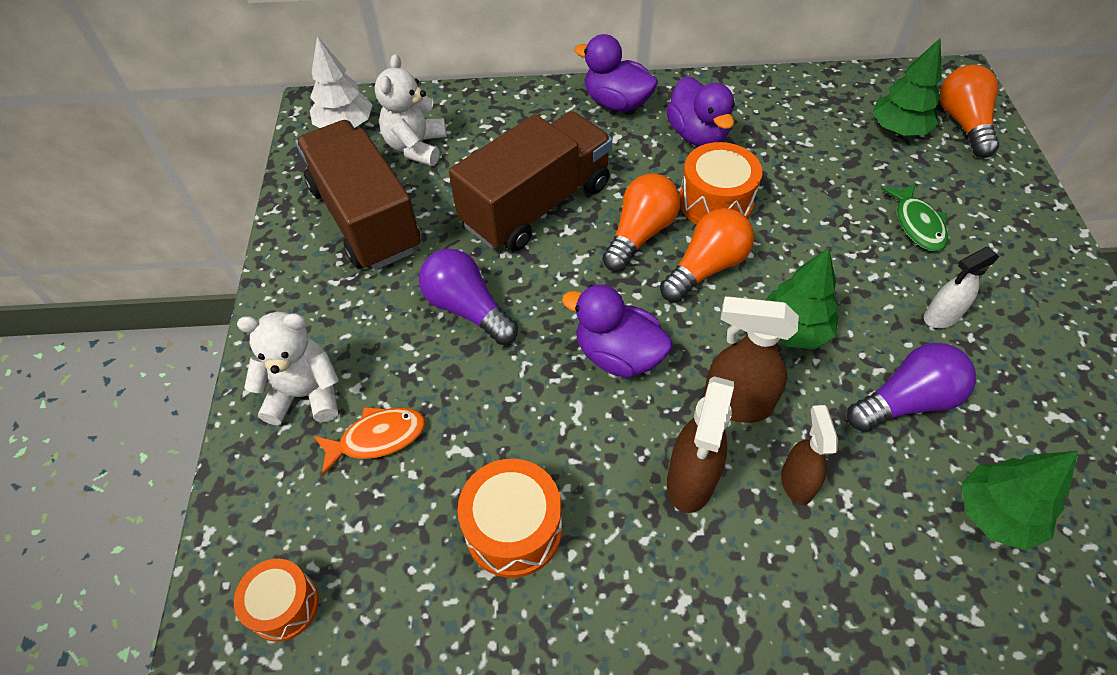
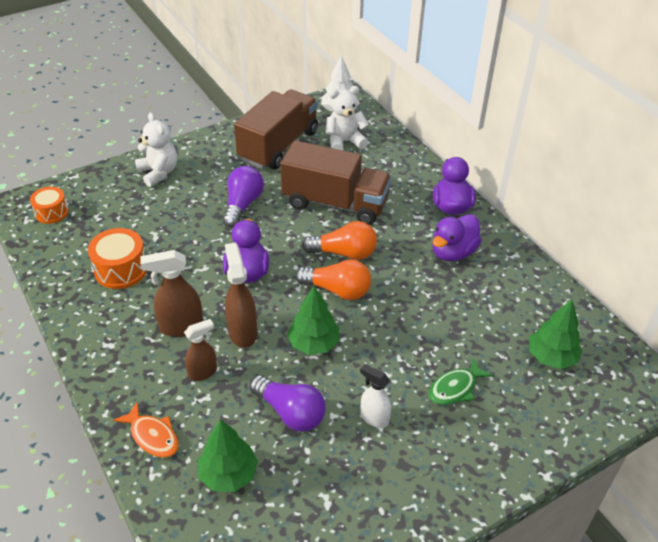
camera: 60 degrees right, 10 degrees down
orange fish [314,407,425,476] -> orange fish moved to [113,402,179,458]
orange drum [680,142,762,225] -> none
orange light bulb [940,65,999,158] -> none

